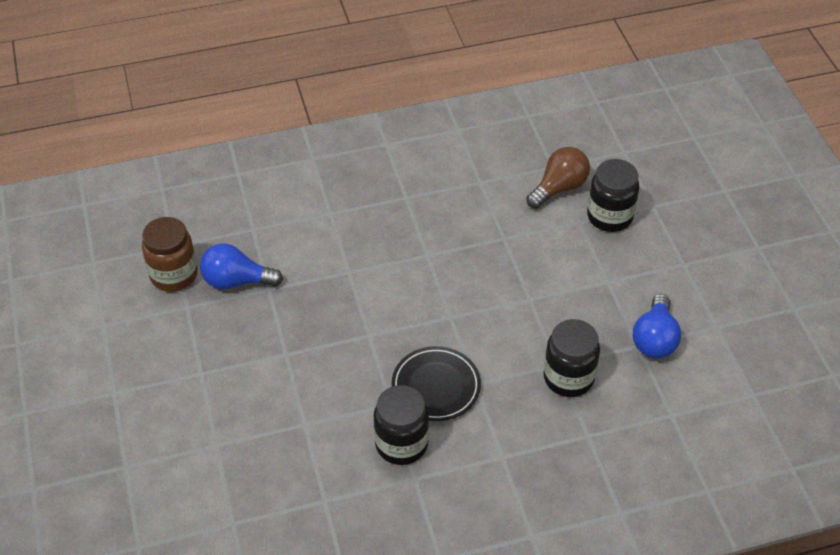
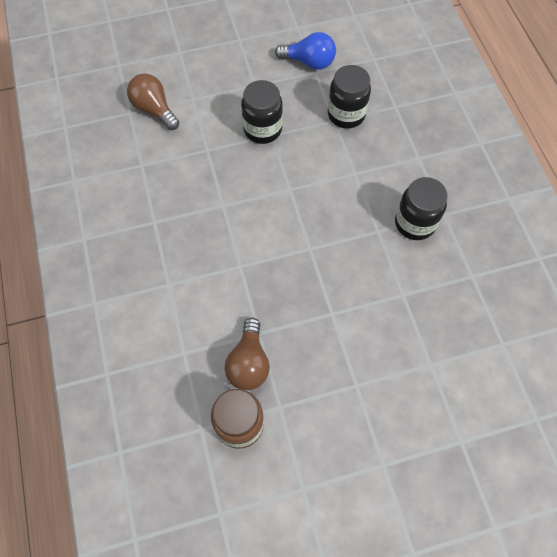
camera: 90 degrees left, 15 degrees up
blue light bulb [200,243,283,289] -> brown light bulb [224,318,270,390]
black plate [392,346,481,421] -> none
black jar [587,159,639,232] -> black jar moved to [241,80,283,144]

